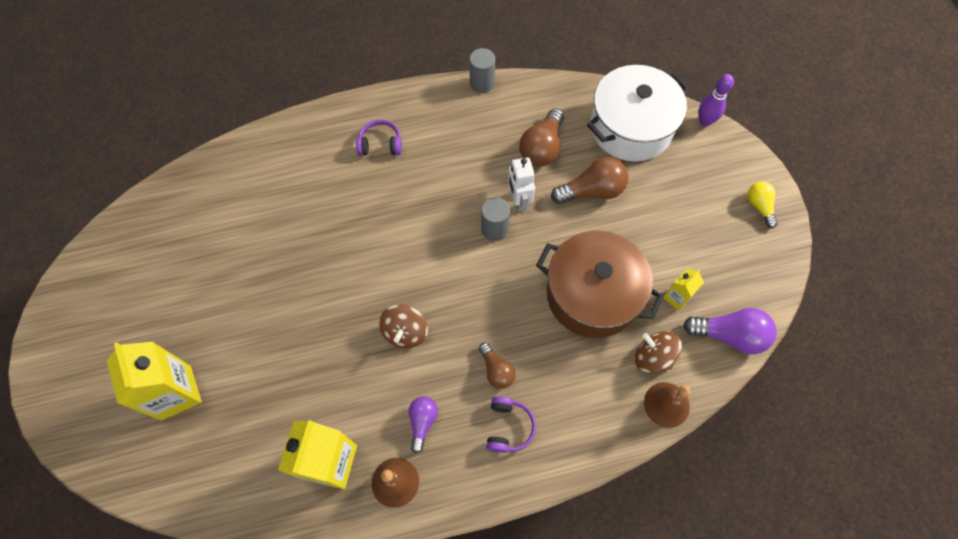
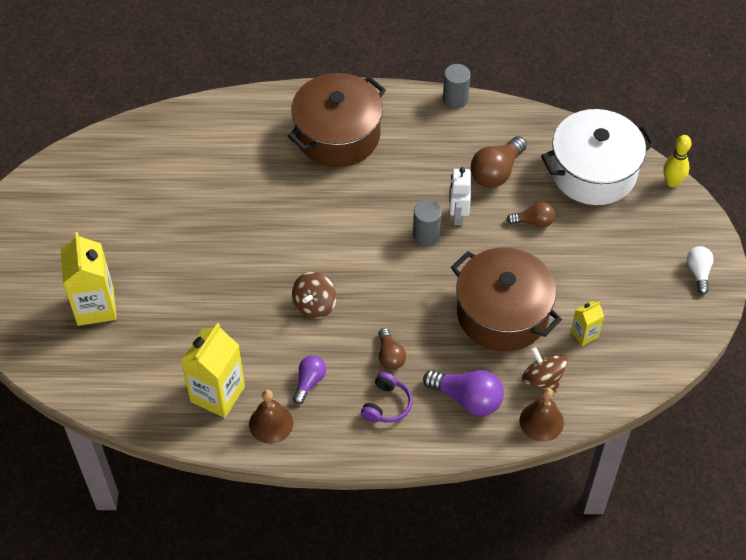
camera: 15 degrees right, 10 degrees down
purple headphones [356,120,402,156] -> brown pot [288,73,386,167]
brown light bulb [551,157,628,204] -> brown light bulb [507,202,555,228], size x0.61
purple light bulb [683,308,776,354] -> purple light bulb moved to [423,370,504,416]
purple bowling pin [699,74,734,127] -> yellow bowling pin [663,135,692,187]
yellow light bulb [748,181,778,228] -> white light bulb [687,246,714,294]

